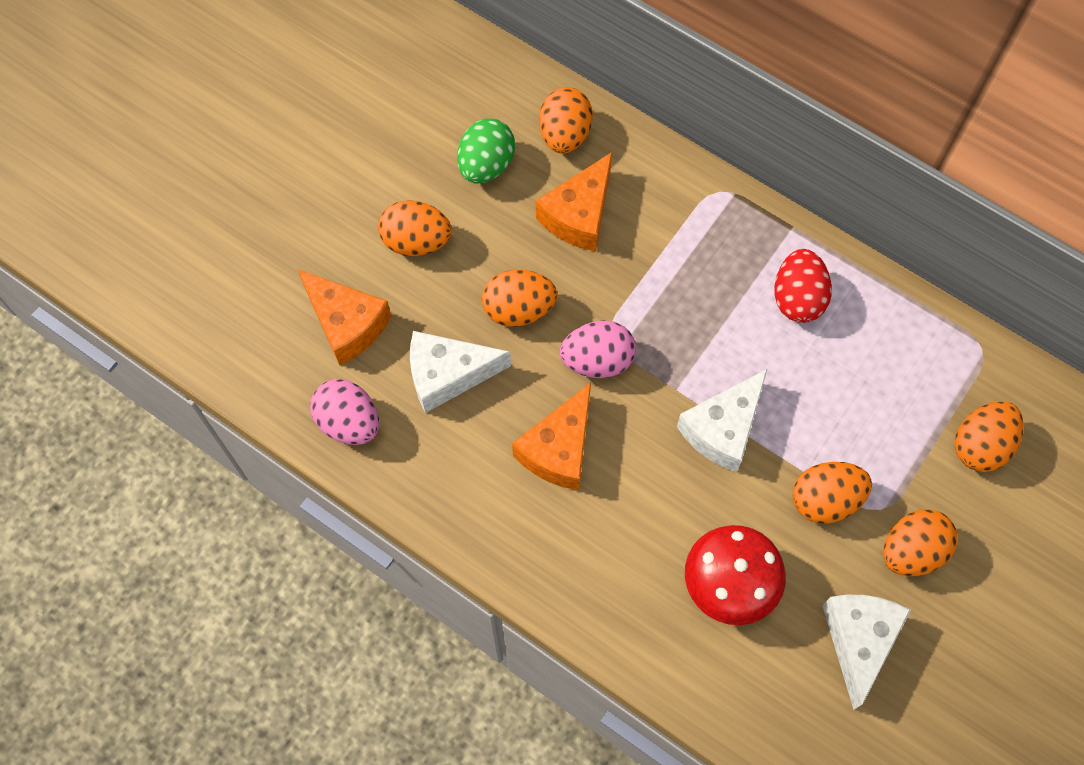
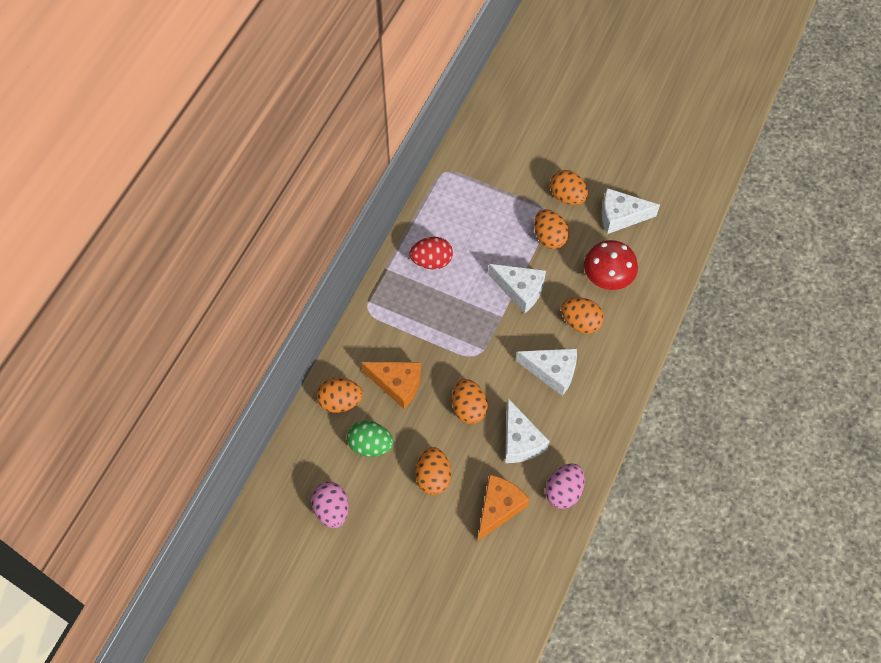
camera: 100 degrees left, 5 degrees down
orange cheese [512,383,591,490] -> white cheese [516,348,577,396]
pink egg [560,320,636,378] -> pink egg moved to [311,482,349,528]
orange egg [955,401,1024,472] -> orange egg moved to [561,297,604,334]

